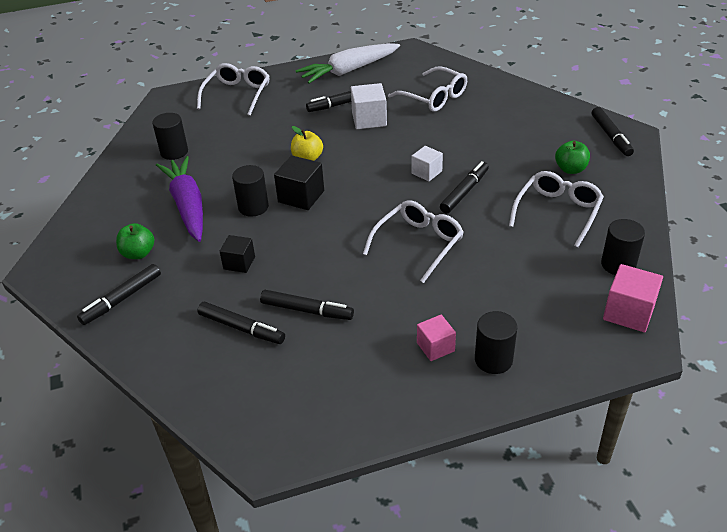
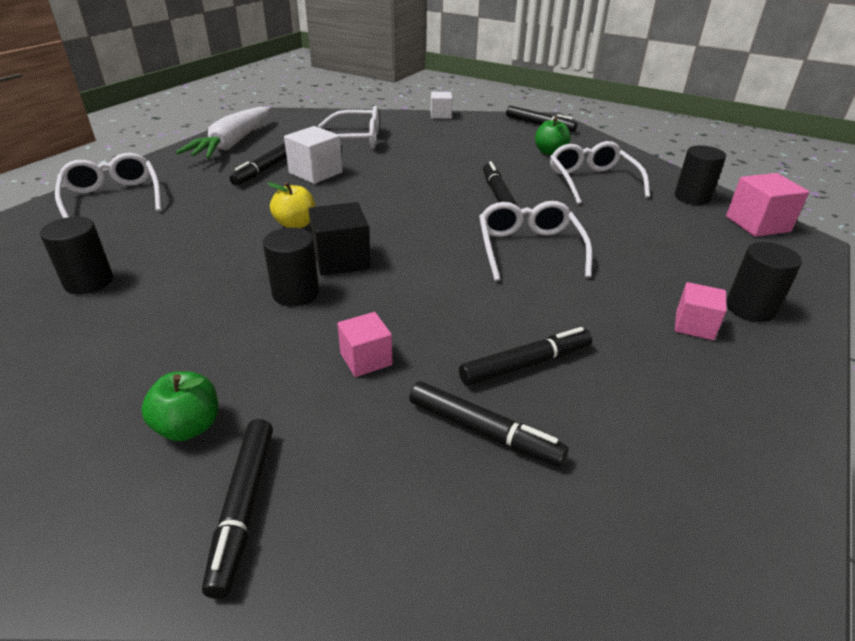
camera: 45 degrees left, 5 degrees down
purple carrot [156,156,203,242] -> none
black marker [197,302,285,344] -> black marker turned 45 degrees clockwise [409,381,569,467]
black cube [219,235,255,273] -> pink cube [337,312,392,377]
white cube [412,146,443,181] -> white cube moved to [431,92,452,119]

